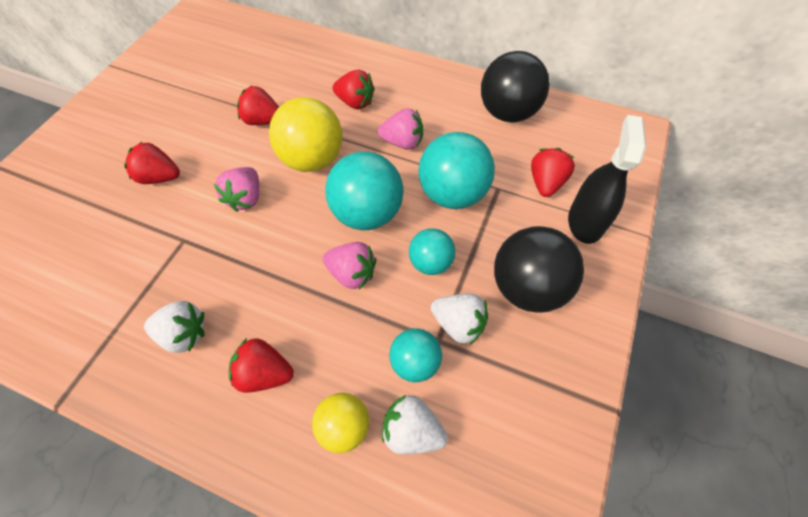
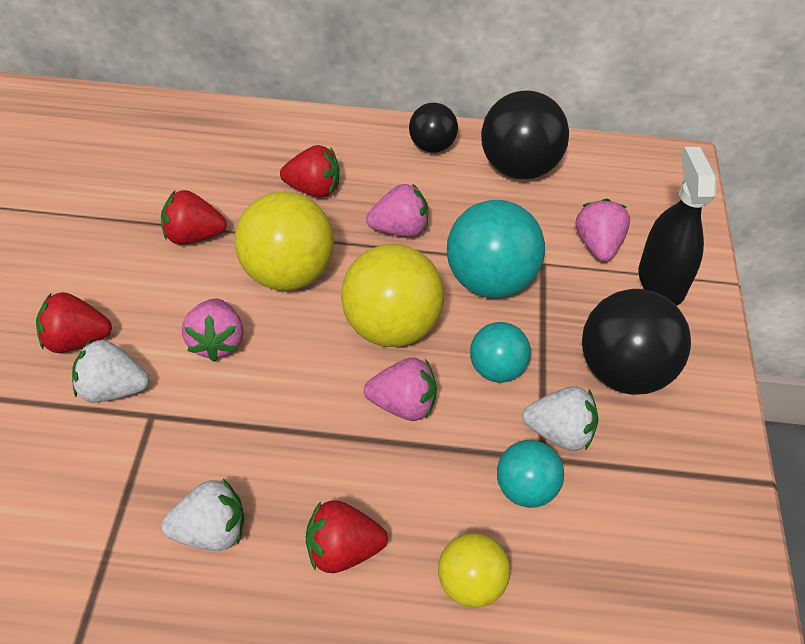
camera: 20 degrees left, 10 degrees down
turquoise ball [325,151,404,230] -> yellow ball [341,244,444,347]
white strawberry [382,395,448,454] -> white strawberry moved to [72,339,149,403]
red strawberry [531,148,575,197] -> pink strawberry [576,199,630,262]
none -> black ball [409,103,458,153]

